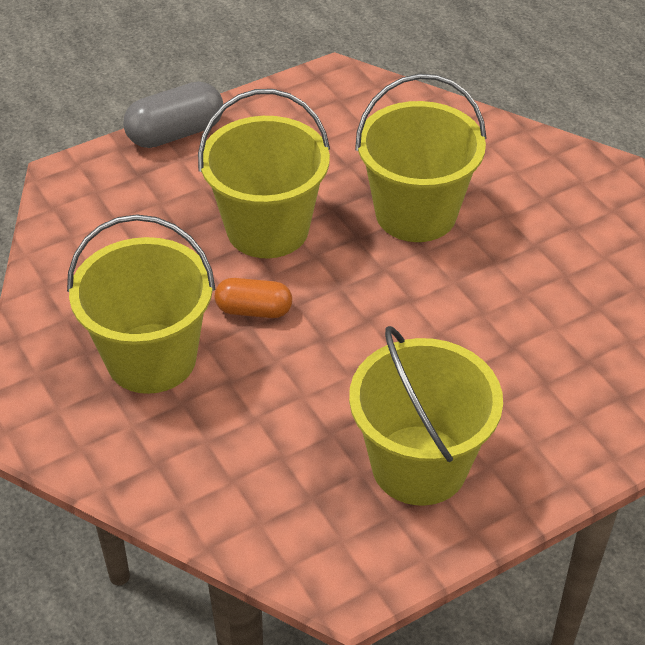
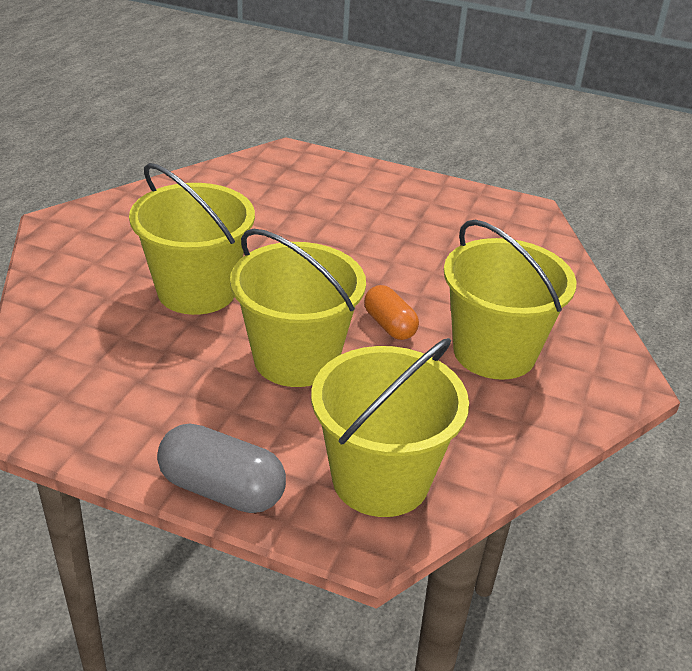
camera: 130 degrees left, 10 degrees down
yellow bucket [349,326,503,506] -> yellow bucket moved to [311,338,469,517]

